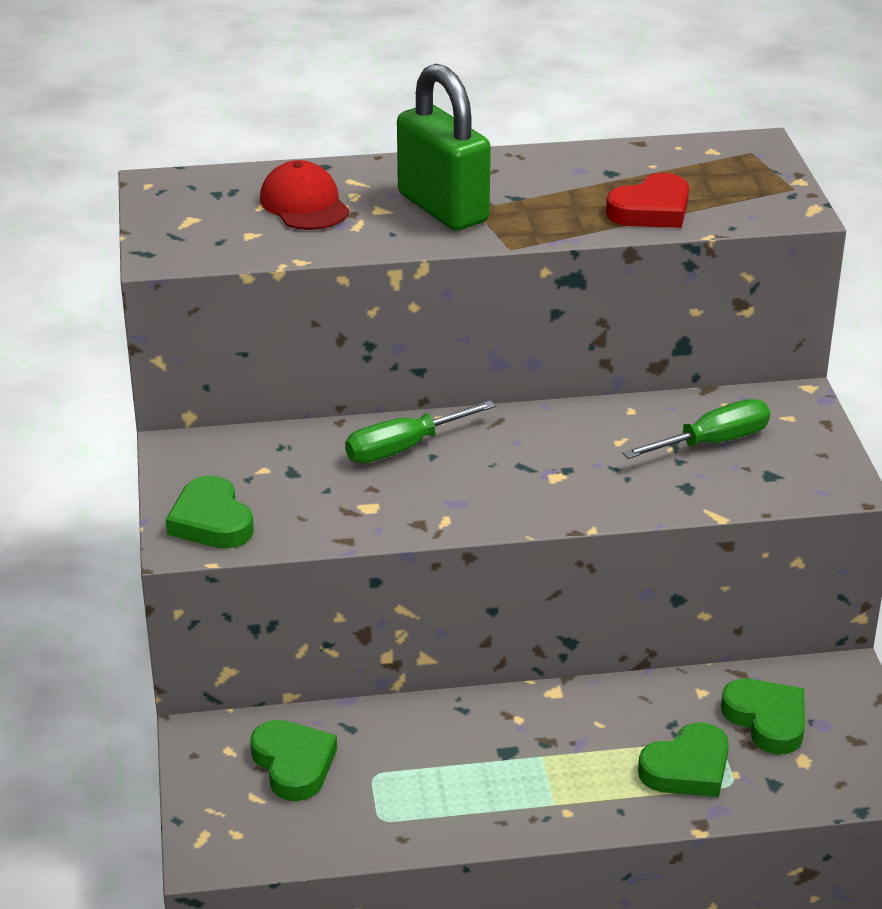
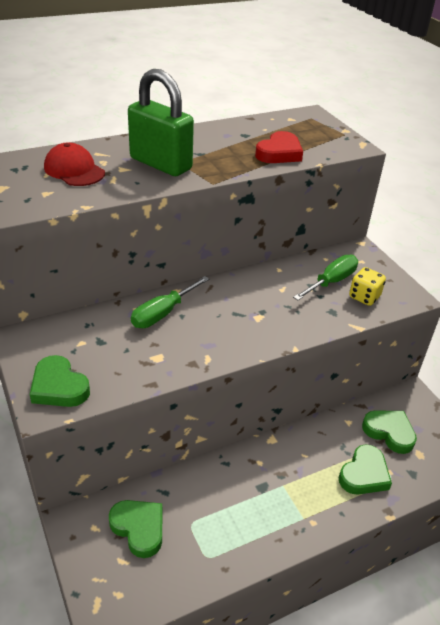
camera: 20 degrees left, 5 degrees up
none -> yellow dice [349,267,386,306]

